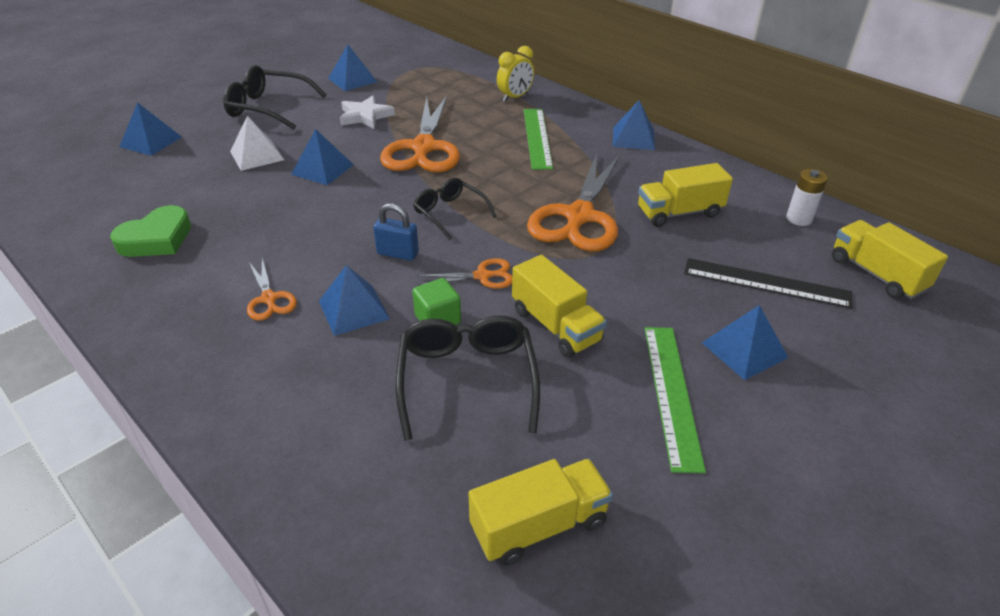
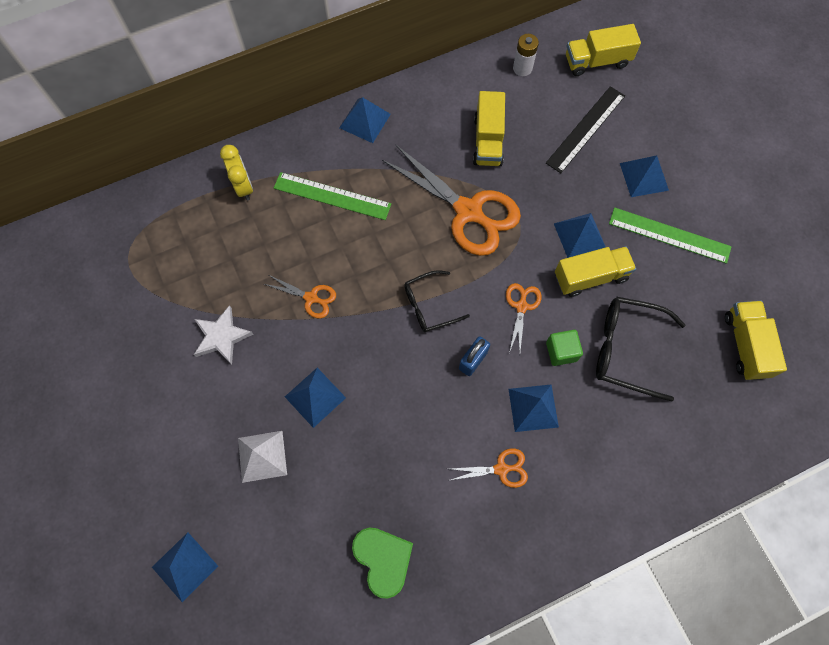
camera: 70 degrees left, 30 degrees up
black glasses [223,65,327,130] -> none
blue pyramid [328,45,377,91] -> blue pyramid moved to [554,213,606,258]
orange scissors [380,96,460,172] -> orange scissors [264,275,336,318], size x0.47

